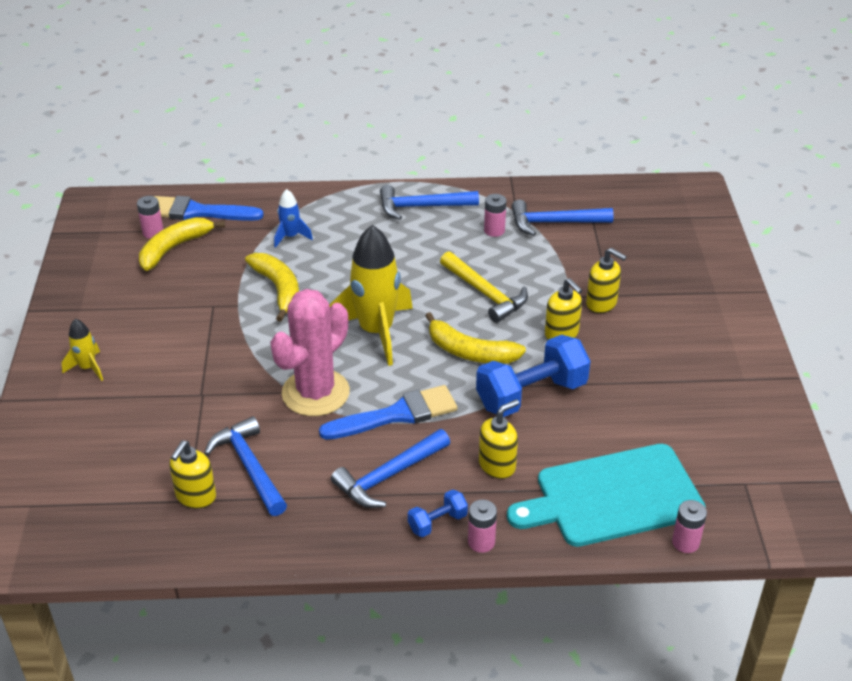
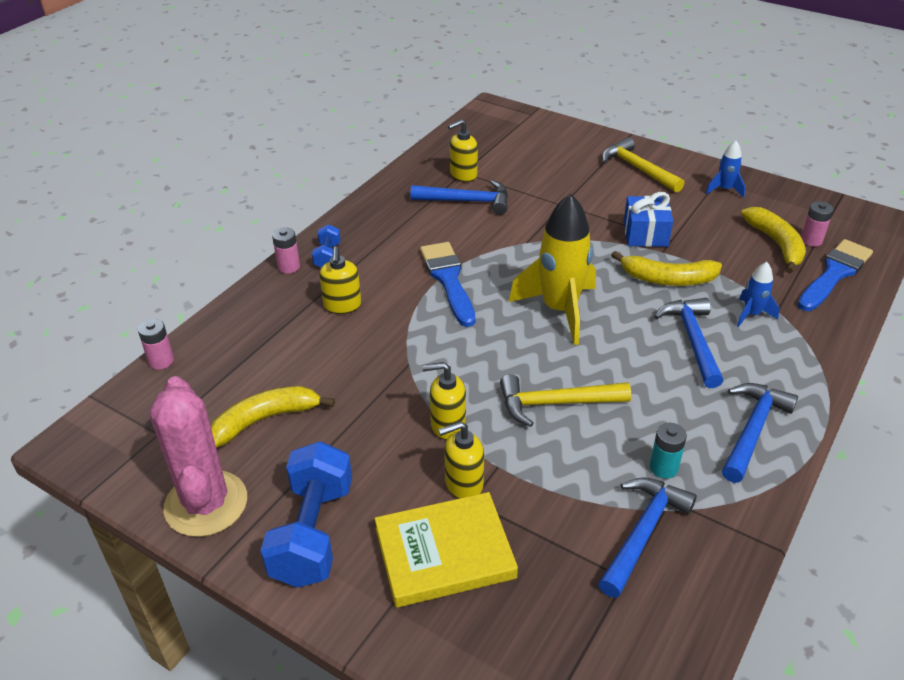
camera: 125 degrees right, 0 degrees up
yellow rocket [62,319,103,381] -> yellow hammer [602,137,684,193]
yellow soap dispenser [169,440,216,509] -> yellow soap dispenser turned 90 degrees counterclockwise [448,119,478,182]
pink cactus [270,289,350,416] -> pink cactus moved to [150,376,247,537]
blue brush [319,385,457,440] -> blue brush turned 150 degrees clockwise [420,242,476,327]
blue hammer [331,429,450,508] -> blue hammer moved to [654,298,723,388]
yellow banana [425,312,526,364] -> yellow banana moved to [211,386,335,448]
blue dumbbell [476,335,591,417] -> blue dumbbell moved to [260,441,352,588]
pink battery [484,194,506,237] -> turquoise battery [650,423,687,479]
turquoise cutting board [507,444,706,547] -> none
none -> yellow book [375,492,518,608]
none -> blue gift [624,192,673,247]
none -> blue rocket [706,141,745,198]

